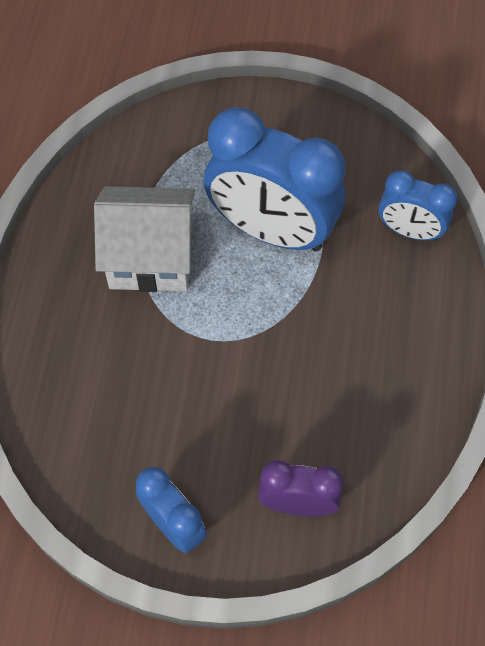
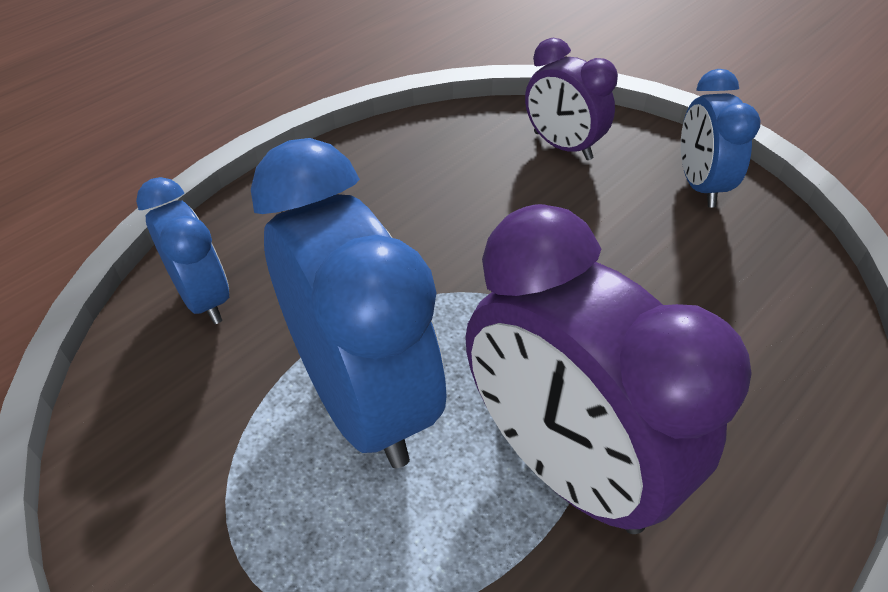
camera: 145 degrees left, 15 degrees down
white house [94,186,195,292] -> purple clock [465,204,752,534]

